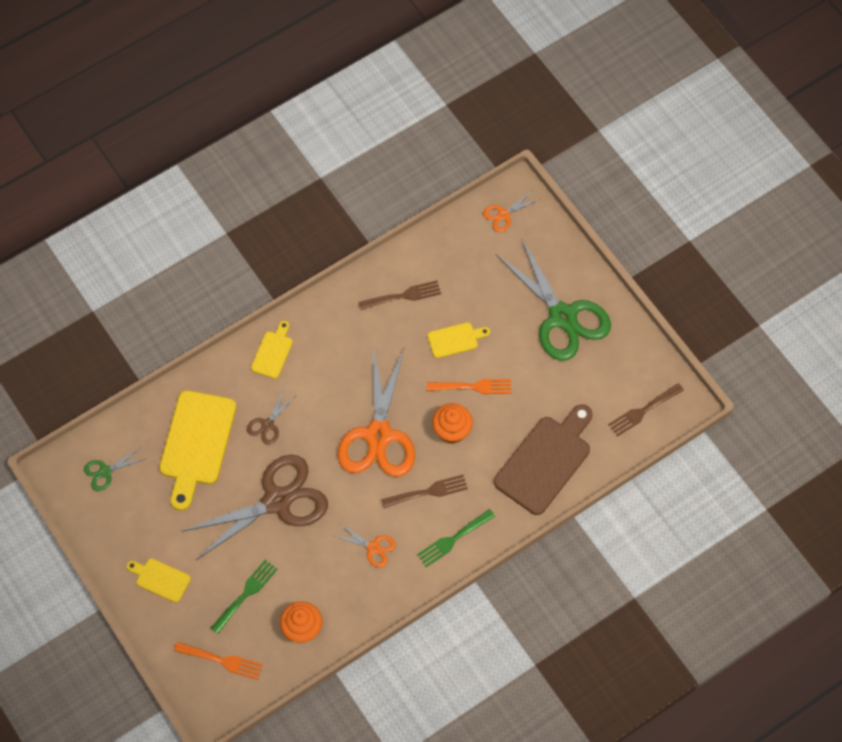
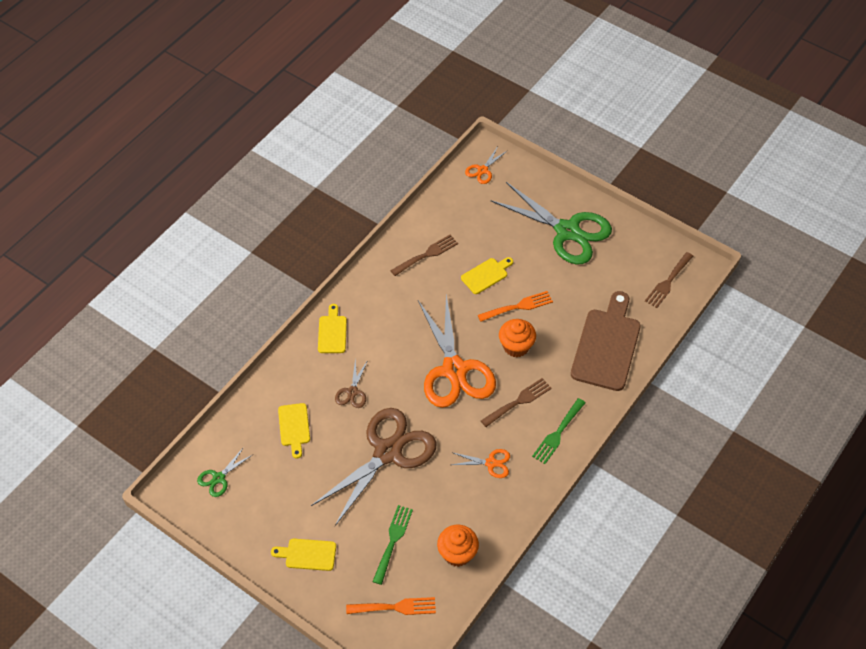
camera: 20 degrees left, 10 degrees down
yellow cutting board [159,390,236,511] -> yellow cutting board [278,403,310,458], size x0.51

